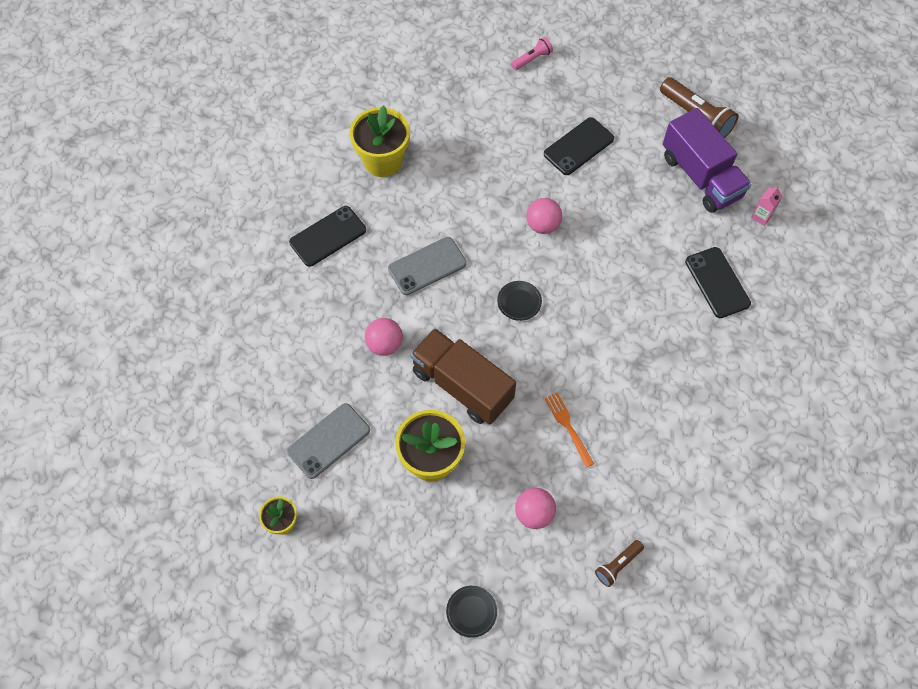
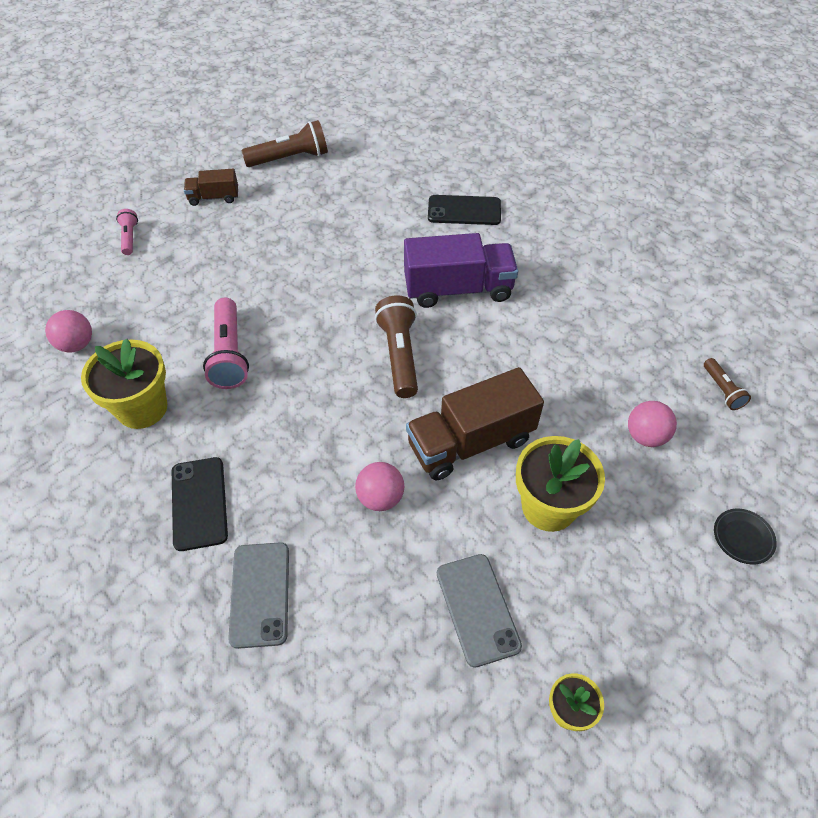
camera: 65 degrees left, 10 degrees down
grey phone [388,237,467,295] -> grey phone moved to [228,542,289,649]
black plate [497,281,542,321] -> brown flashlight [375,295,418,398]
pink ball [526,198,562,234] -> pink ball moved to [45,310,92,352]
black phone [544,117,614,175] -> none
orange fork [545,392,594,468] -> none
purple truck [663,108,752,213] -> purple truck moved to [404,233,518,308]
pink carton [751,187,783,226] -> none
none -> brown truck [184,169,238,206]
none -> pink flashlight [203,298,249,389]

